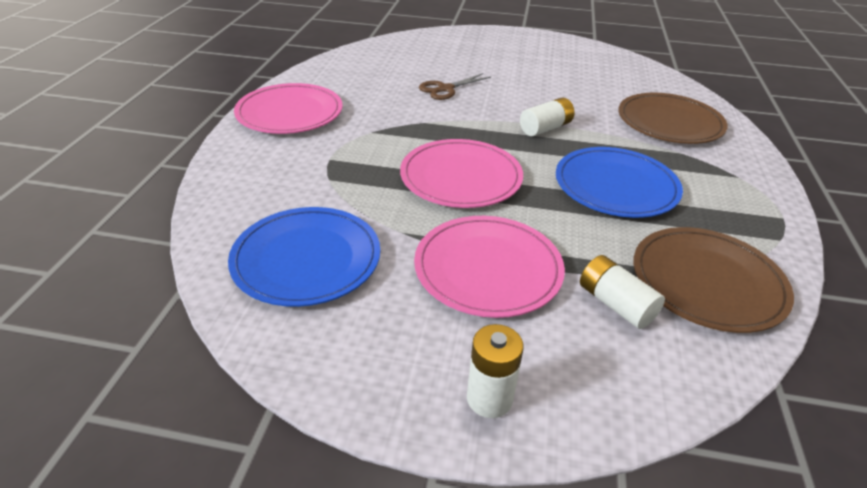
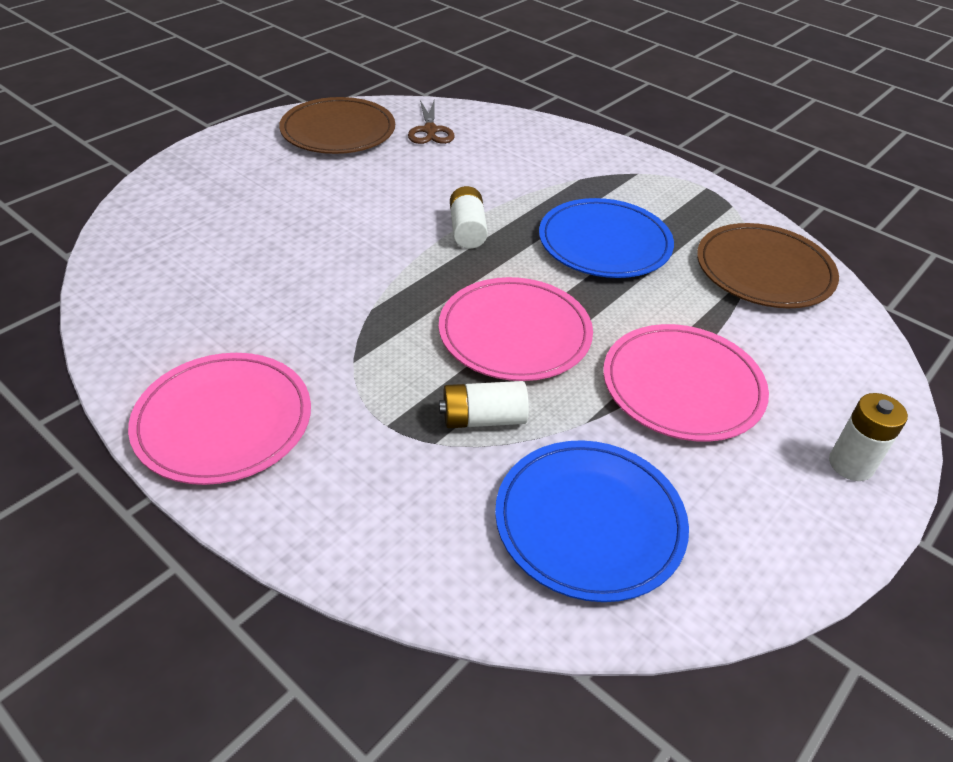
camera: 60 degrees left, 5 degrees up
brown scissors [419,73,491,100] -> brown scissors moved to [408,99,454,144]
white battery [580,255,665,329] -> white battery moved to [439,381,529,428]
brown plate [619,93,728,144] -> brown plate moved to [279,97,395,154]

